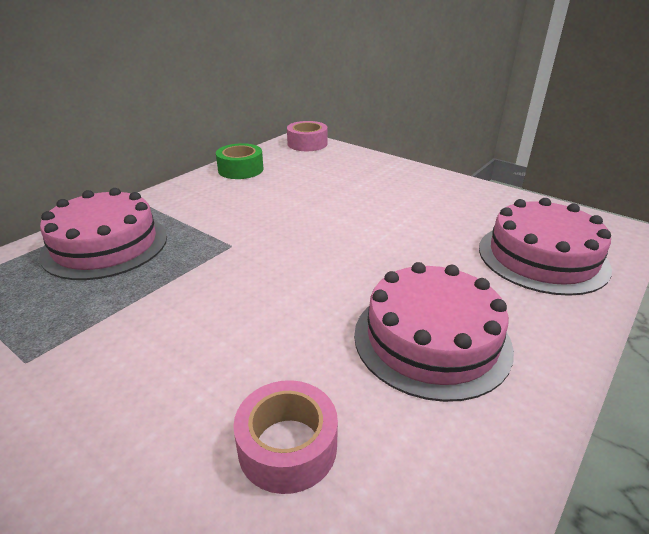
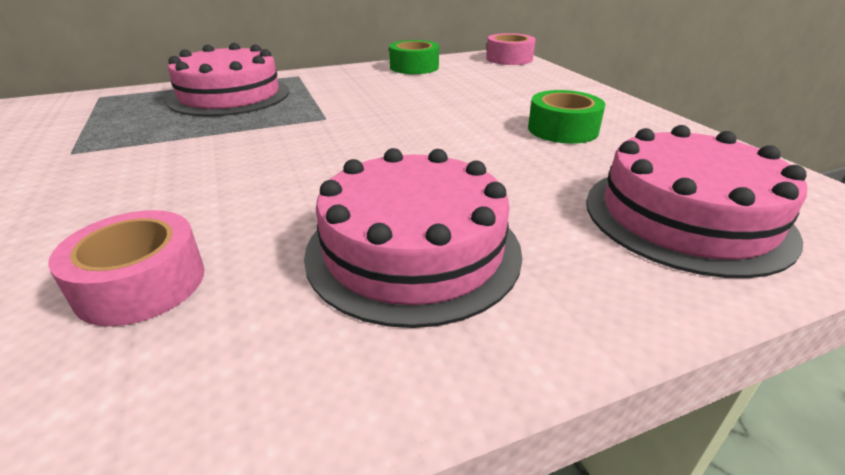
camera: 30 degrees right, 0 degrees up
none -> green tape [528,90,605,144]

